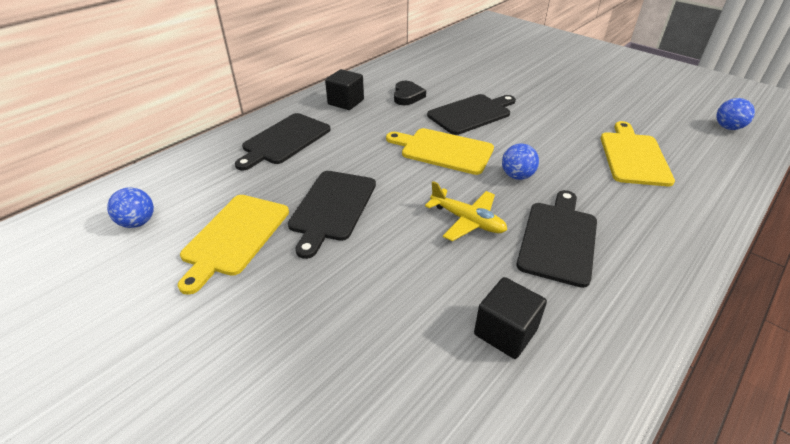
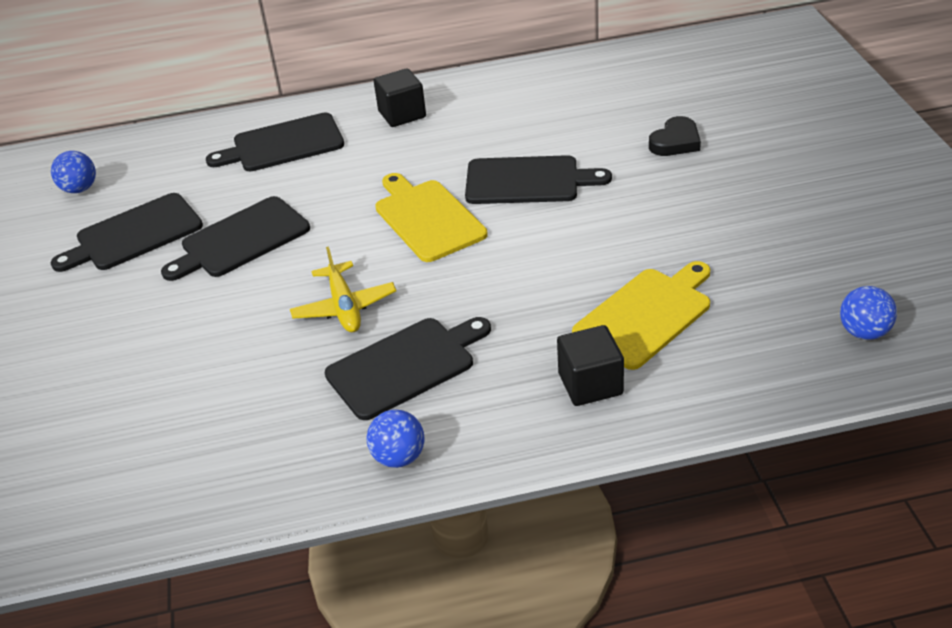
camera: 40 degrees right, 0 degrees up
yellow cutting board [178,195,289,295] -> black cutting board [50,193,203,272]
black heart [394,81,426,105] -> black heart moved to [649,116,701,156]
black cube [474,277,547,359] -> black cube moved to [557,325,624,406]
blue ball [502,144,539,180] -> blue ball moved to [367,409,425,468]

